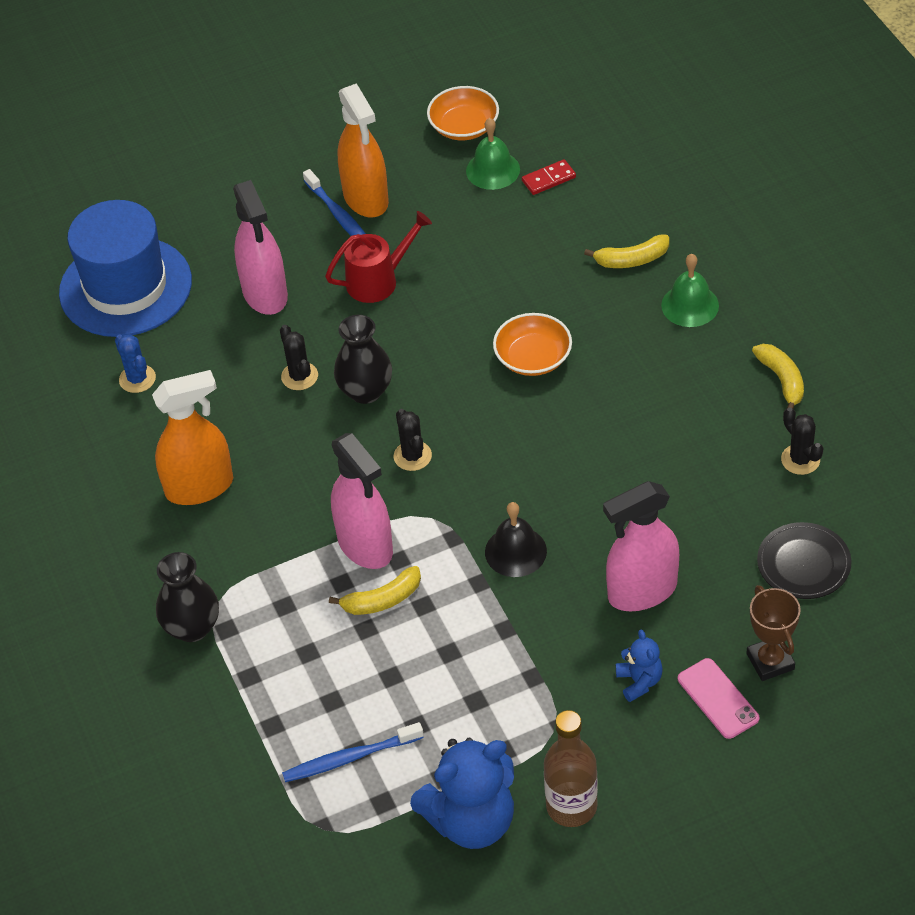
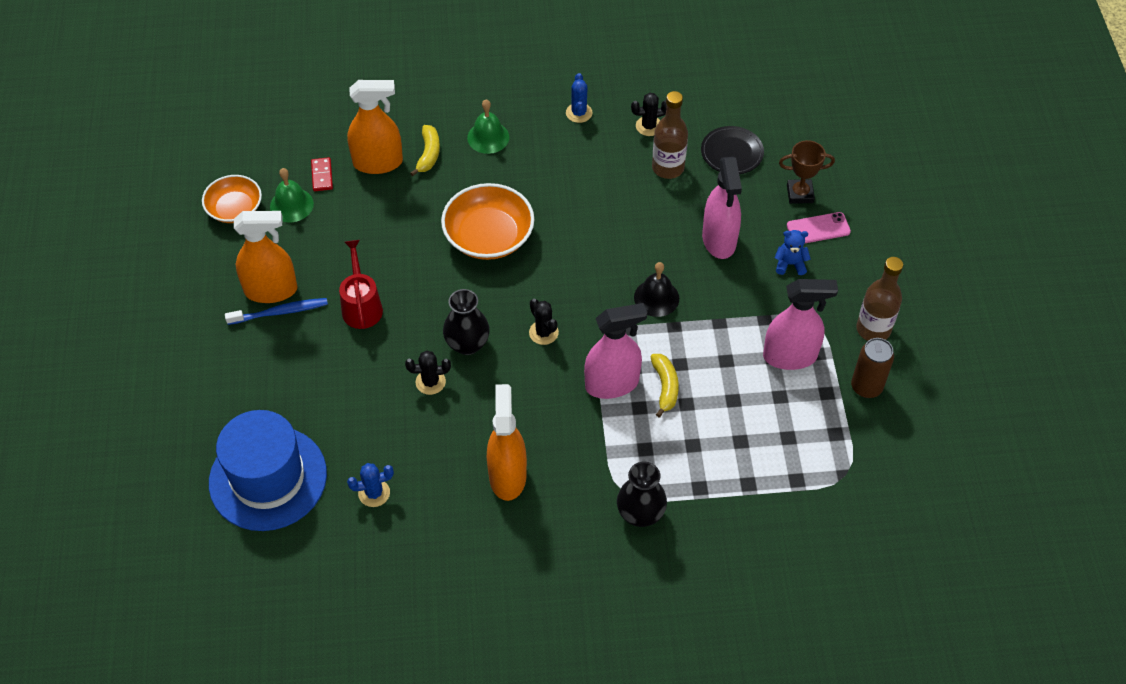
camera: 75 degrees left, 5 degrees up
pink spray bottle [233,180,288,315] -> pink spray bottle moved to [763,279,838,370]
blue toothbrush [282,722,424,782] -> none
black cactus [394,409,432,471] -> black cactus turned 60 degrees clockwise [529,299,559,345]
blue teddy bear [410,738,514,849] -> brown can [851,338,894,398]
orange bowl [493,313,572,376] -> orange bowl [441,183,534,260], size x1.54
yellow banana [752,344,804,409] -> blue cactus [566,73,593,123]
none -> orange spray bottle [347,80,403,174]
none -> brown bottle [652,91,688,179]

